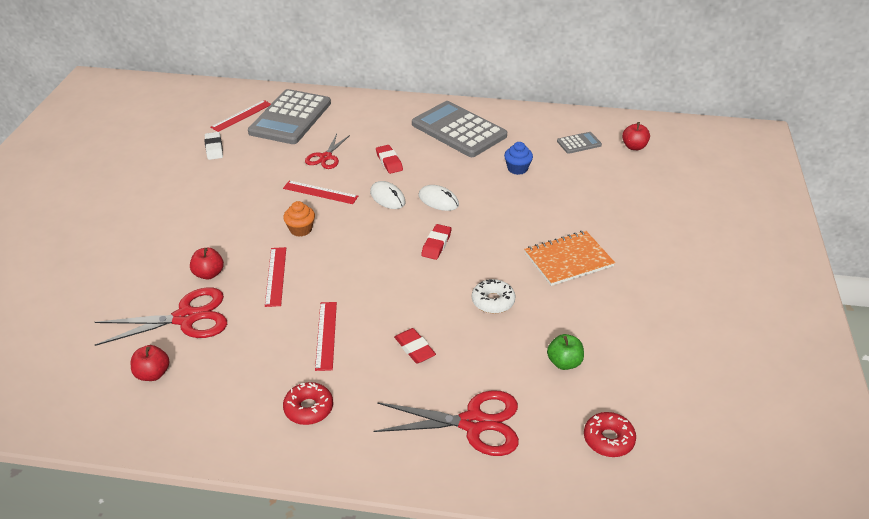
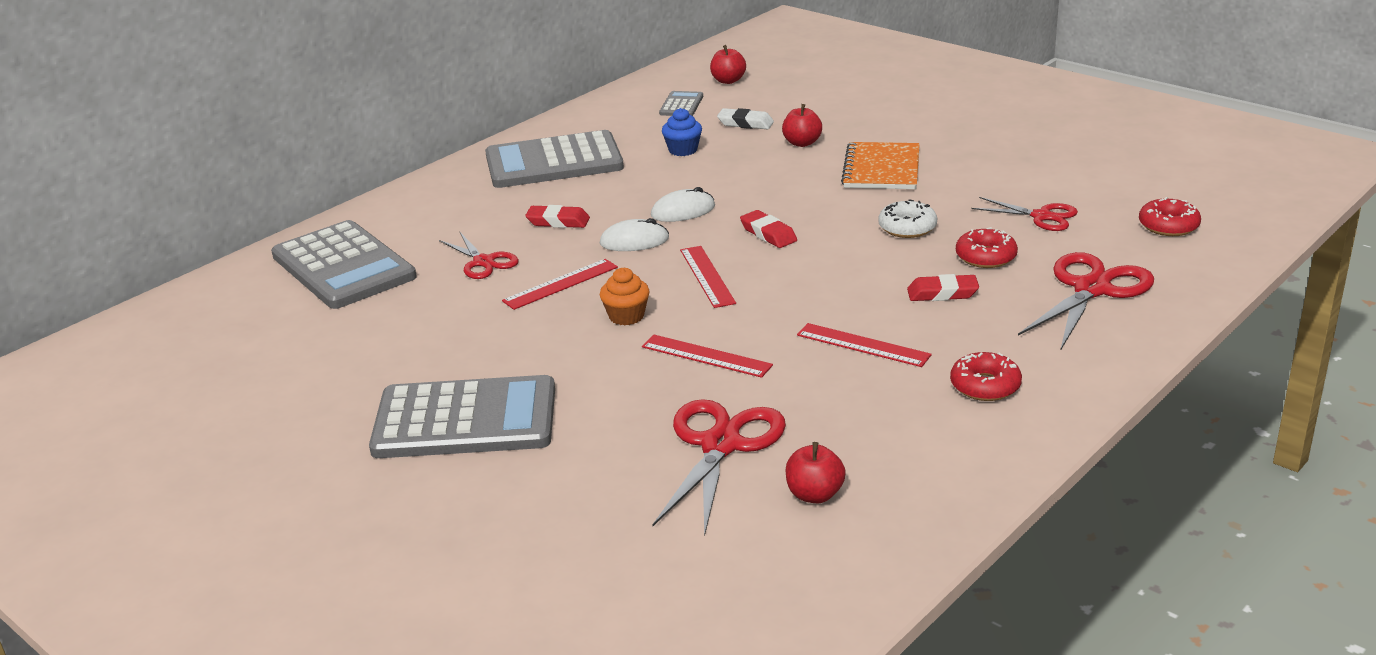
camera: 55 degrees left, 10 degrees down
red apple [190,248,224,280] -> red apple moved to [782,104,822,147]
white eraser [204,132,223,160] -> white eraser moved to [717,108,774,129]
red ruler [210,100,271,132] -> red ruler moved to [680,246,736,308]
green apple [547,334,584,370] -> red scissors [971,197,1078,231]
none -> grey calculator [369,375,555,458]
none -> red donut [956,227,1018,268]

